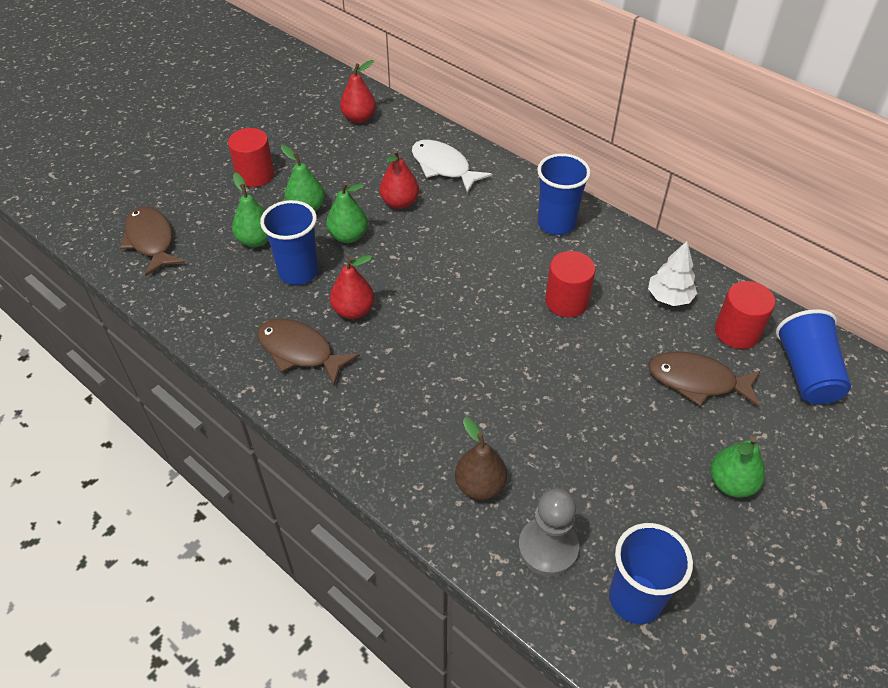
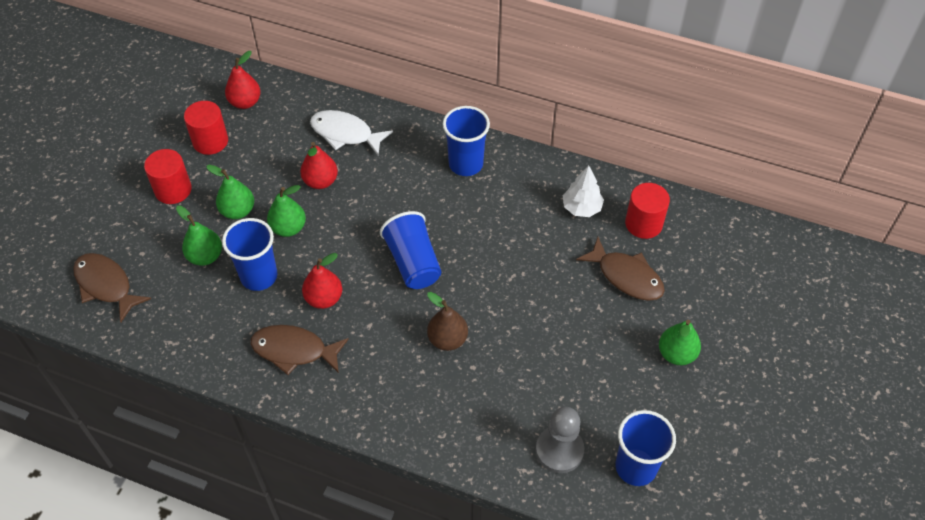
camera: 20 degrees left, 5 degrees up
brown pear [455,418,507,500] -> brown pear moved to [427,292,468,351]
red cylinder [545,251,595,317] -> red cylinder moved to [184,101,228,155]
brown fish [648,352,761,407] -> brown fish turned 135 degrees counterclockwise [576,237,665,301]
blue cup [776,309,851,404] -> blue cup moved to [380,211,441,289]

